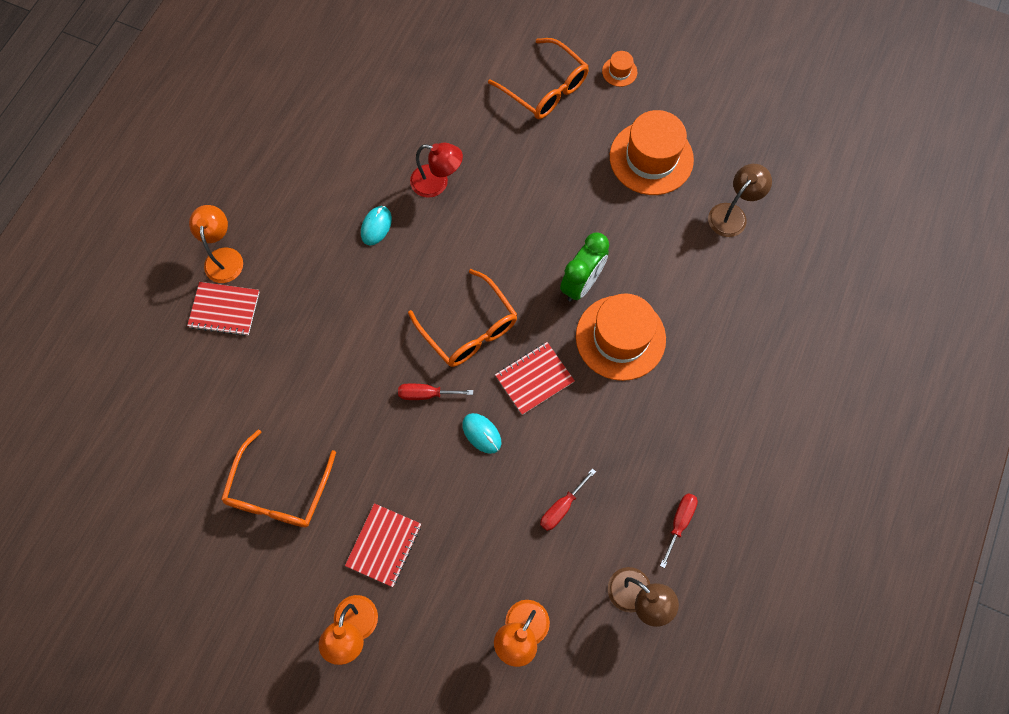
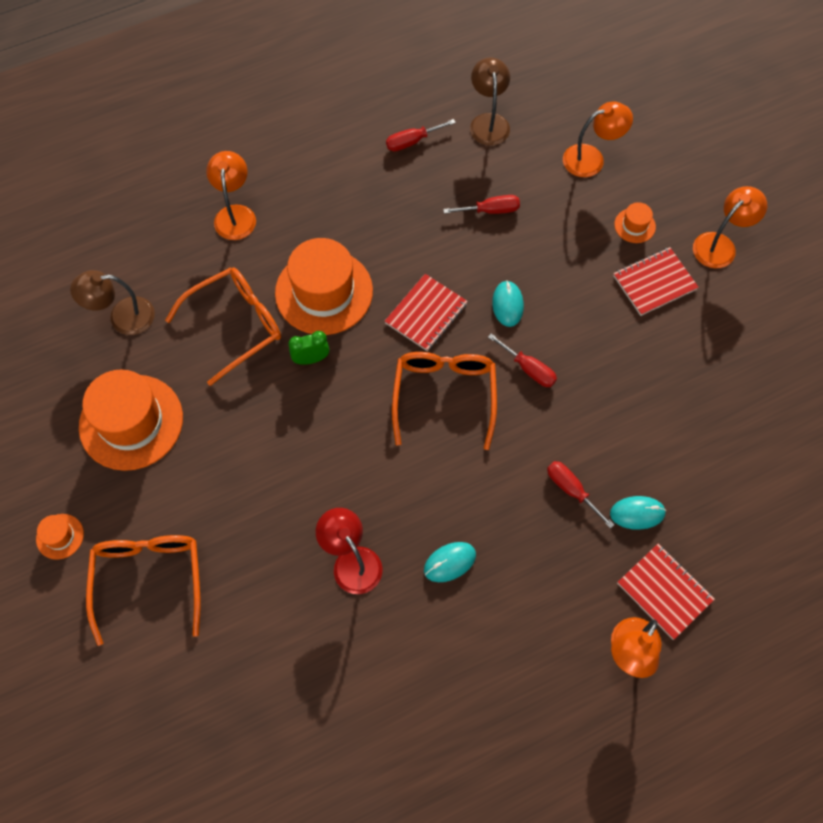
camera: 140 degrees left, 5 degrees down
orange glasses [221,429,336,527] -> orange glasses moved to [165,267,281,386]
red notebook [495,342,575,415] -> red notebook turned 60 degrees counterclockwise [385,274,468,351]
green clock [560,232,609,302] -> green clock [288,331,329,365], size x0.57
none -> orange lamp [206,151,256,240]
none -> red screwdriver [547,461,615,529]
none -> turquoise mouse [610,496,666,530]
none -> orange hat [614,202,656,243]

